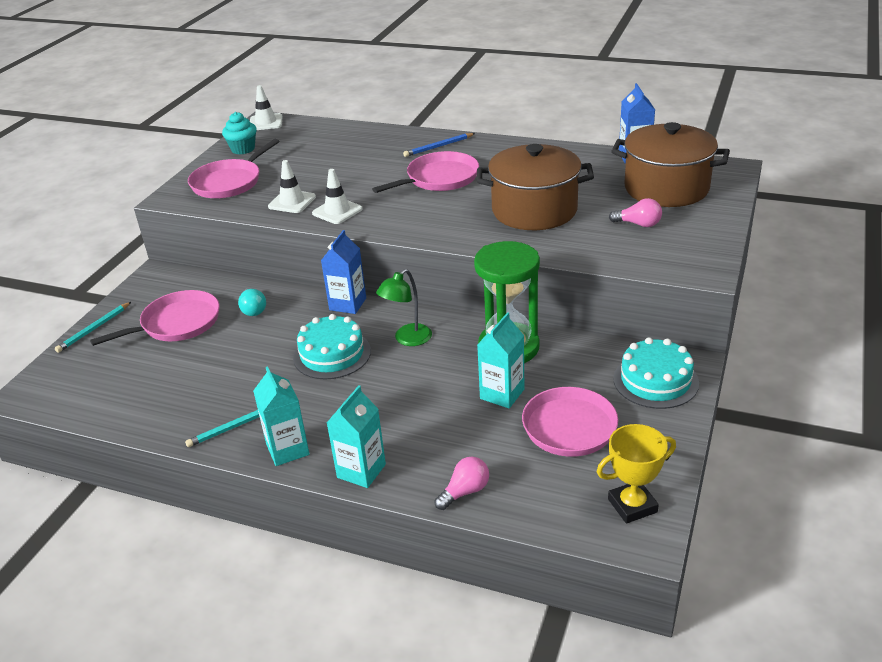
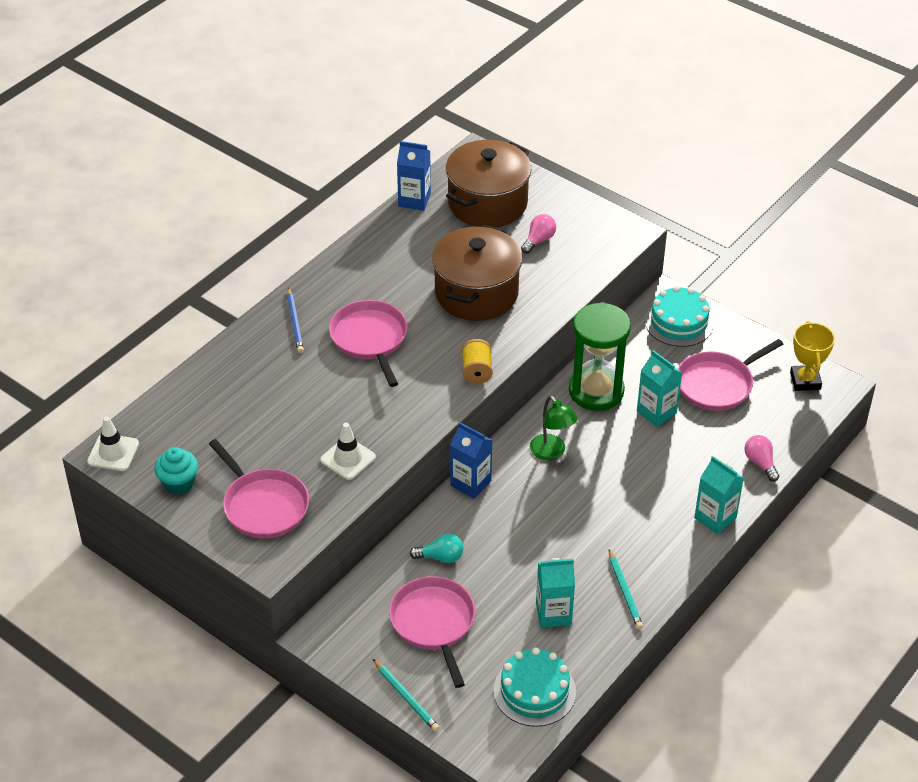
camera: 75 degrees left, 10 degrees up
turquoise carton [253,366,309,466] -> turquoise carton moved to [536,558,575,628]
turquoise cake [293,314,371,379] -> turquoise cake moved to [493,647,576,727]
white traffic cone [312,169,363,224] -> none
none -> yellow spool [462,339,493,384]

